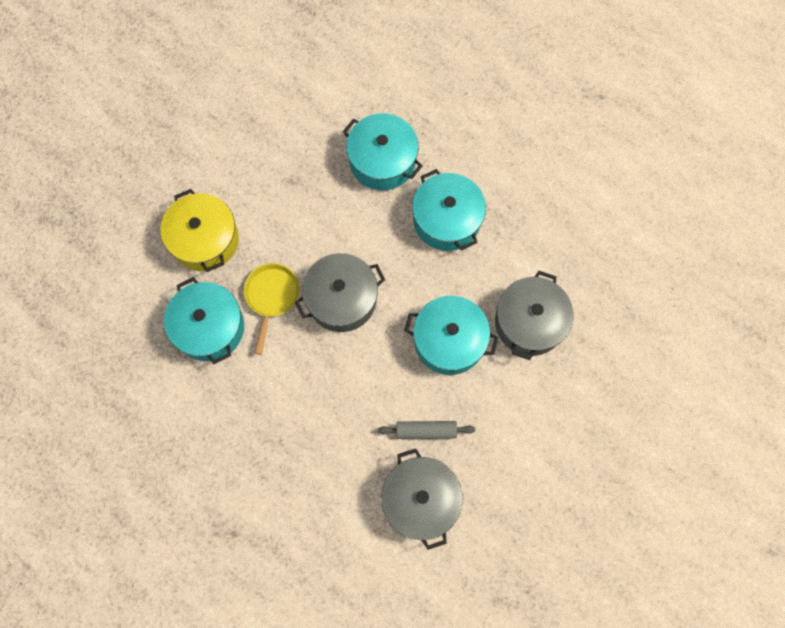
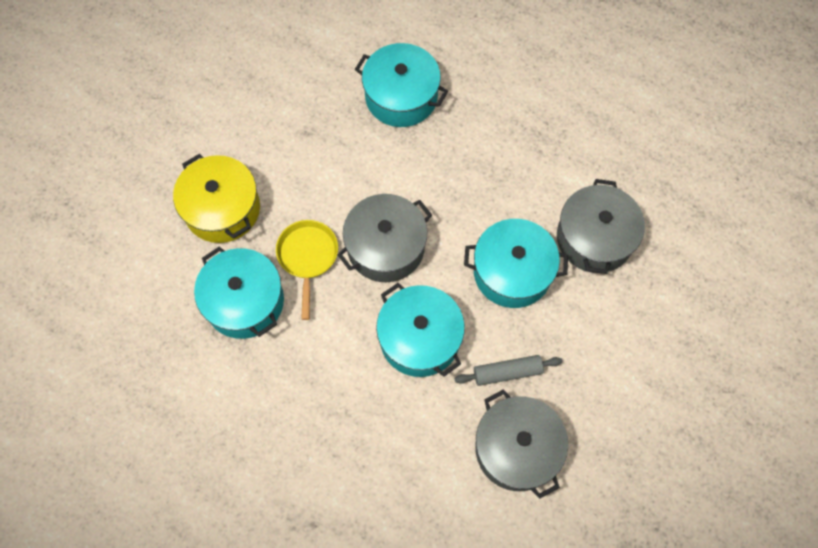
camera: 10 degrees left, 5 degrees down
turquoise pot [412,169,486,251] -> turquoise pot moved to [376,283,465,377]

